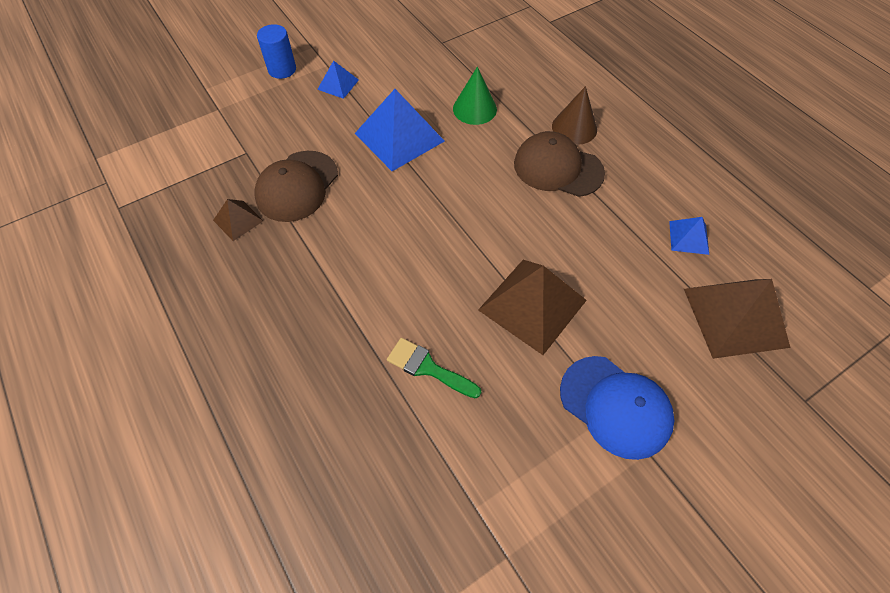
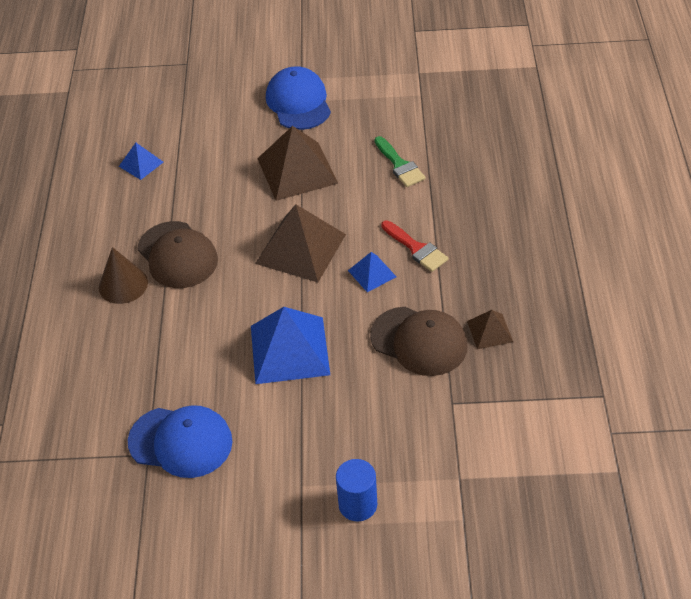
camera: 145 degrees left, 10 degrees down
brown cap [255,151,338,222] -> brown cap turned 60 degrees clockwise [370,307,468,376]
blue pyramid [317,60,359,99] -> blue pyramid moved to [348,252,396,292]
green cone [453,67,497,125] -> none
brown pyramid [684,279,790,359] -> brown pyramid moved to [255,205,346,282]
none -> blue cap [128,405,233,478]
none -> red brush [381,220,448,272]

